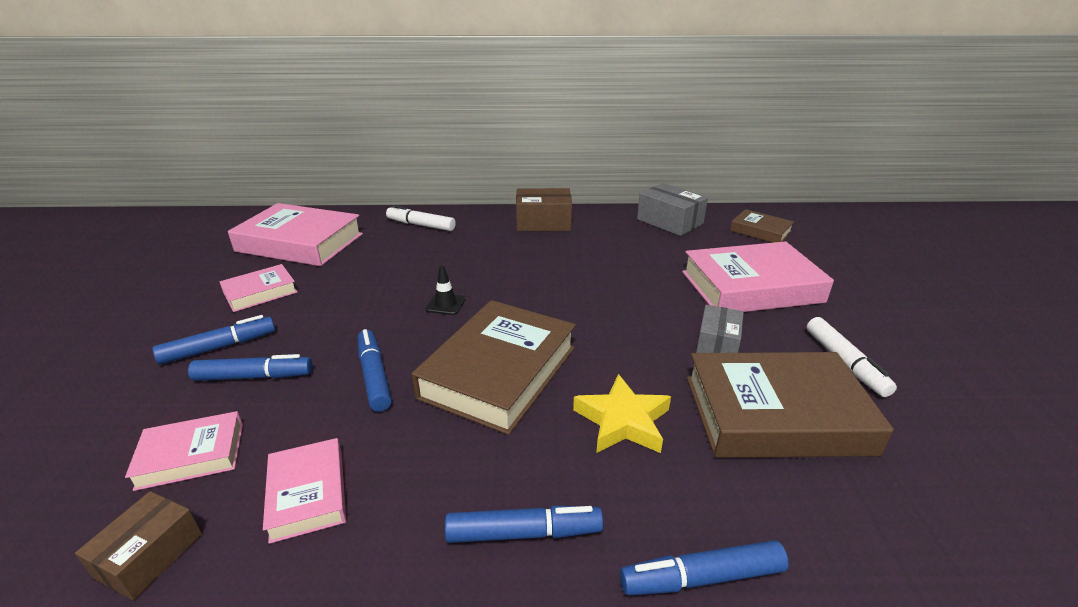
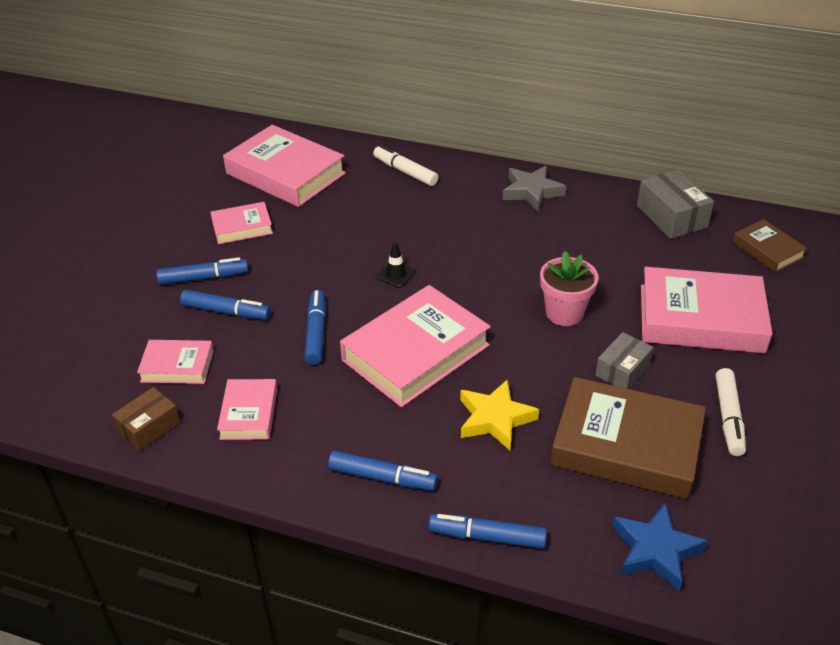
camera: 20 degrees right, 10 degrees up
brown book [411,300,576,435] -> pink book [340,285,491,407]
brown box [516,188,572,231] -> grey star [503,166,566,211]
none -> pink flower pot [540,251,599,326]
none -> blue star [612,503,708,591]

